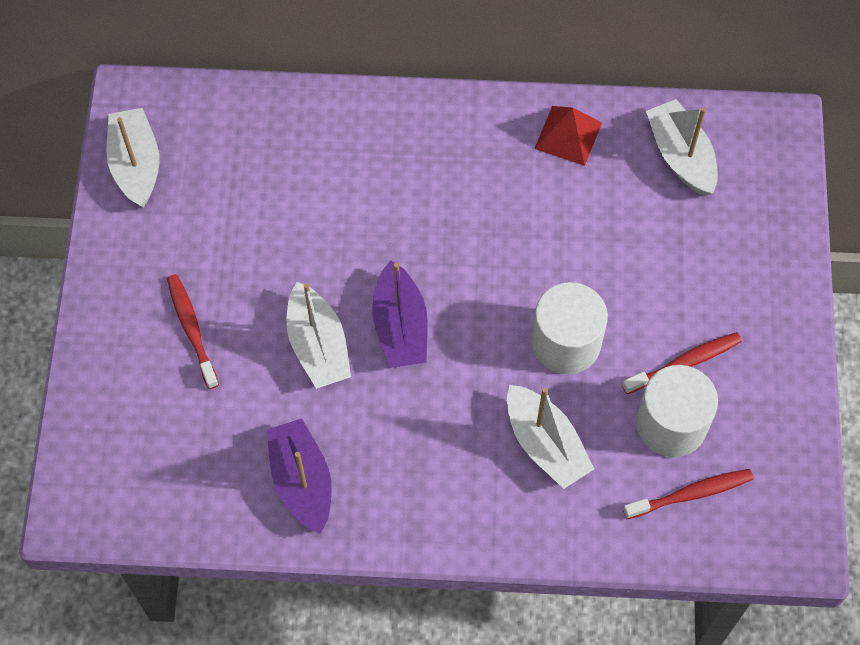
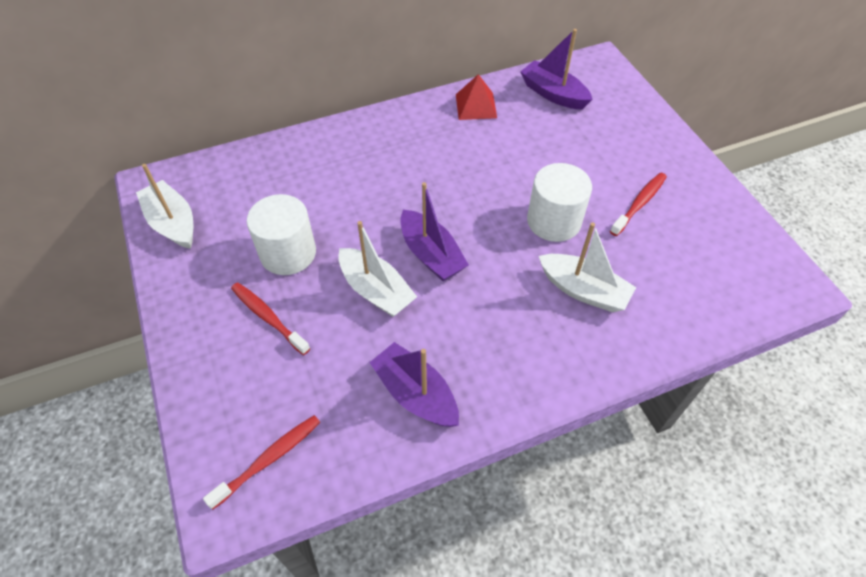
camera: 25 degrees left, 10 degrees down
red toothbrush [623,469,753,519] -> red toothbrush moved to [203,415,320,510]
white cylinder [636,365,718,457] -> white cylinder moved to [247,194,316,275]
white boat [646,99,718,196] -> purple boat [520,29,593,109]

